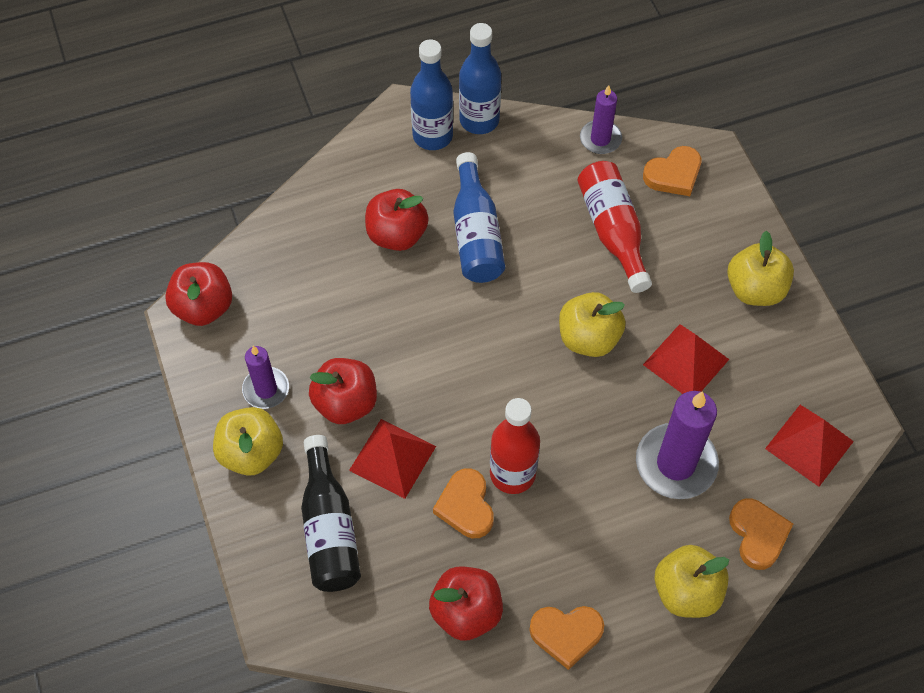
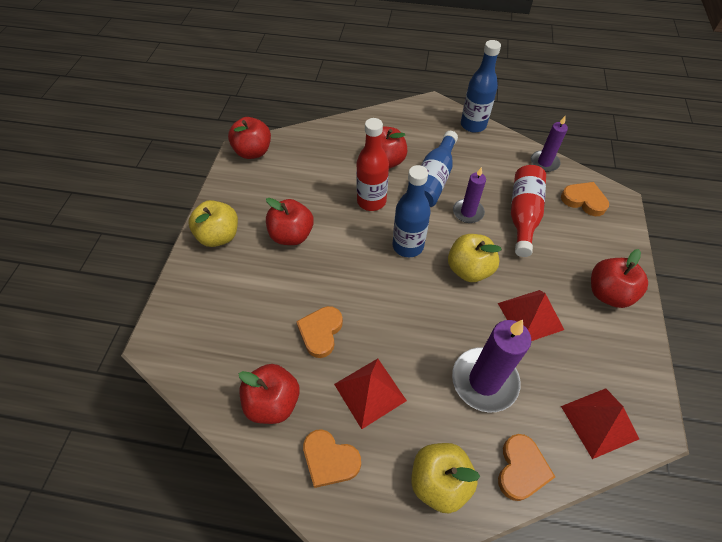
camera: 30 degrees right, 5 degrees down
purple candle [242,346,289,409] -> purple candle moved to [453,167,486,223]
black bottle [301,435,361,592] -> none
red pyramid [349,419,436,499] -> red pyramid moved to [334,359,407,429]
blue bottle [410,39,453,150] -> blue bottle moved to [392,165,431,257]
red bottle [490,398,540,494] -> red bottle moved to [356,118,389,211]
orange heart [643,146,701,196] -> orange heart turned 150 degrees counterclockwise [561,182,609,216]
yellow apple [727,231,794,306] -> red apple [591,249,648,308]

